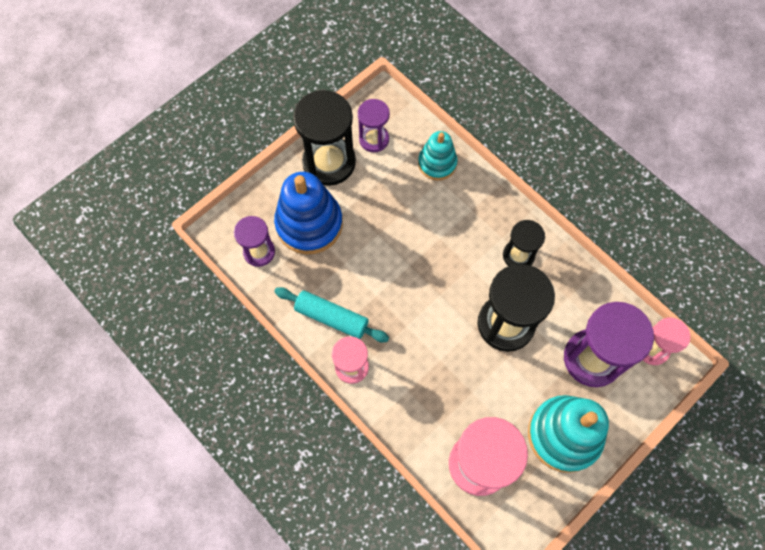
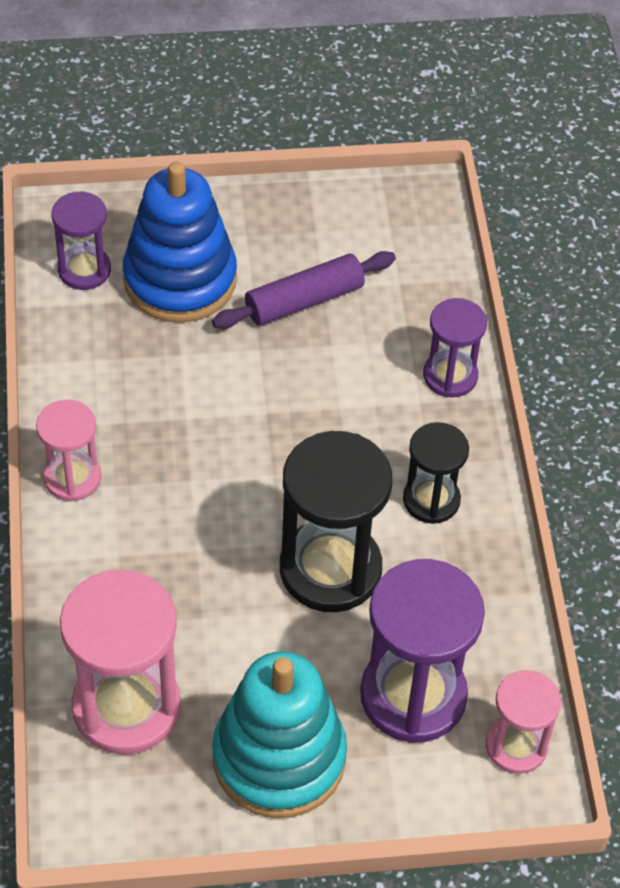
camera: 35 degrees right, 15 degrees down
turquoise rolling pin [274,287,389,342] -> none
black hourglass [293,90,356,186] -> none
purple hourglass [358,99,390,152] -> purple hourglass moved to [423,298,487,398]
turquoise stacking toy [418,131,458,181] -> none
none -> purple rolling pin [212,251,396,329]

